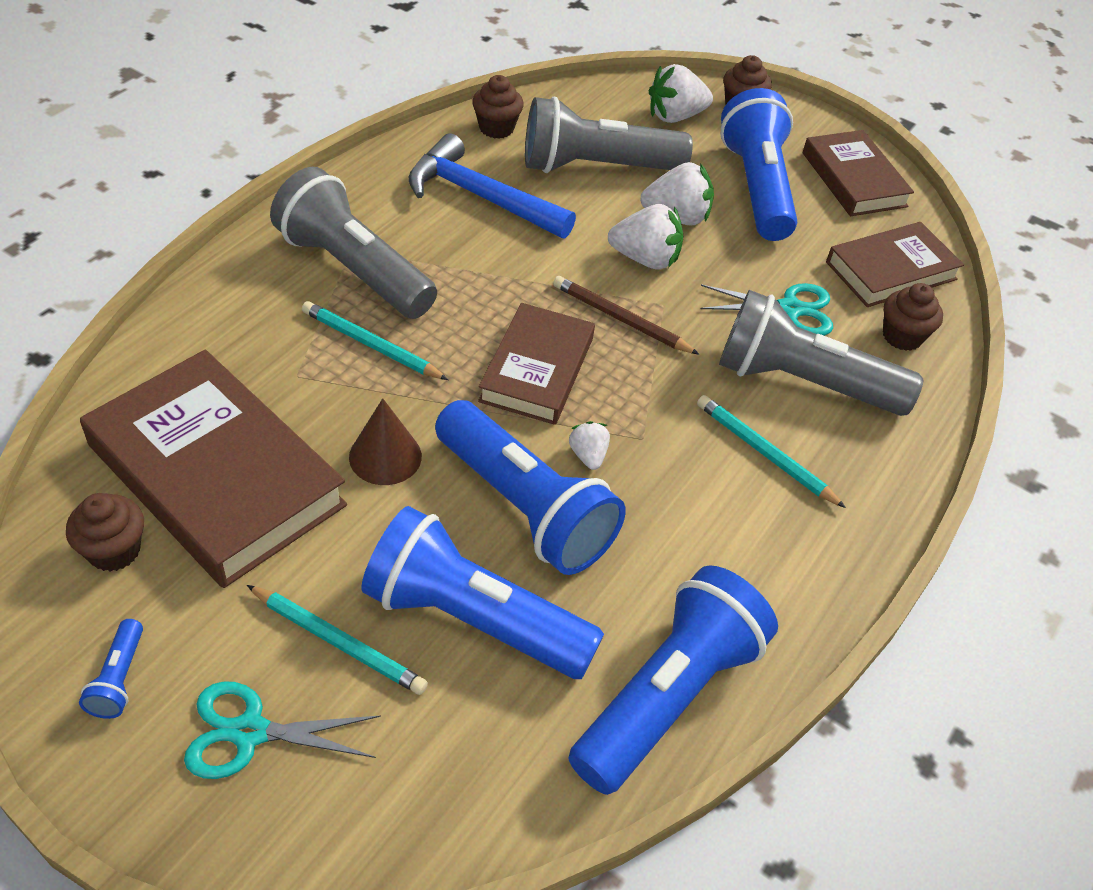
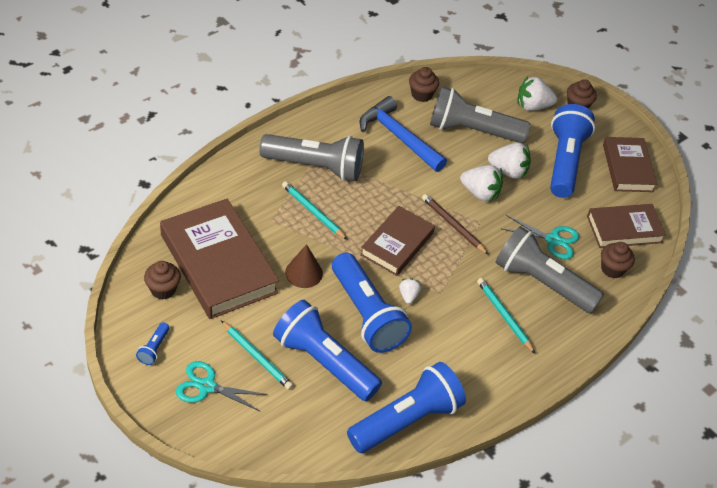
camera: 15 degrees right, 0 degrees up
grey flashlight [270,167,437,319] -> grey flashlight turned 135 degrees clockwise [259,134,364,181]

